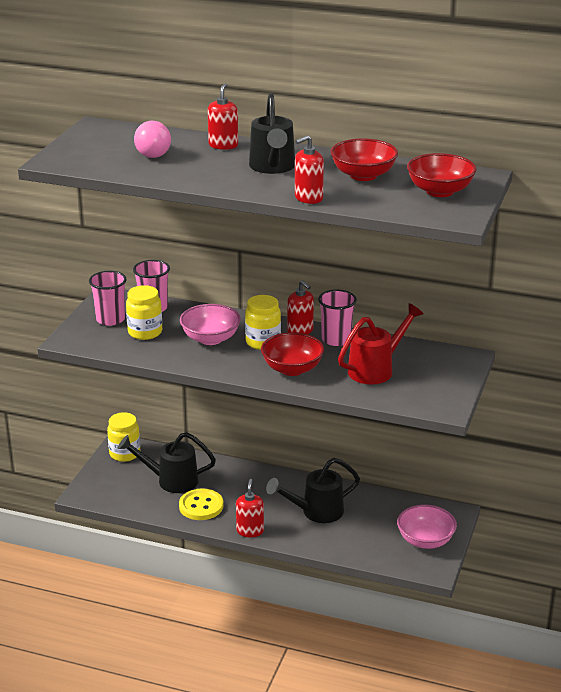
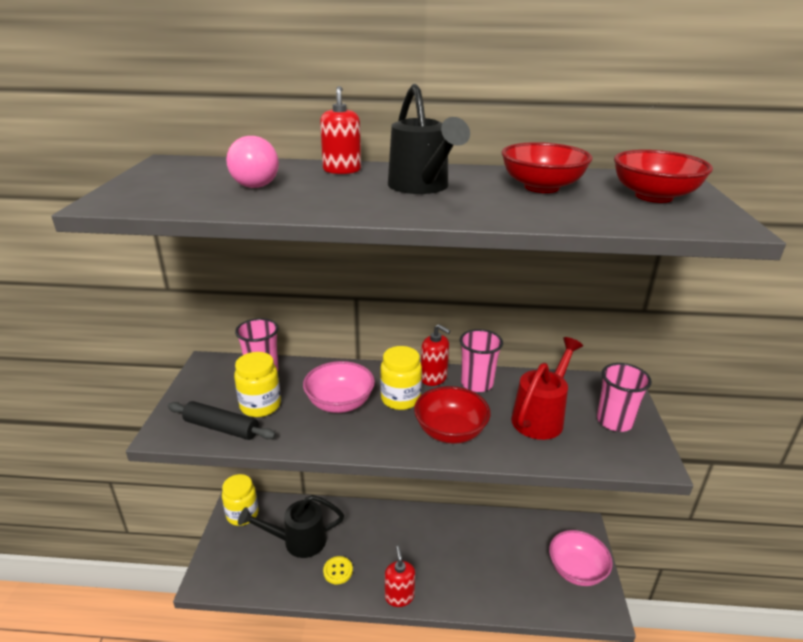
camera: 15 degrees left, 0 degrees up
pink cup [89,271,127,326] -> pink cup moved to [597,363,652,432]
yellow button [179,489,224,520] -> yellow button [323,556,353,584], size x0.62
black watering can [266,458,360,523] -> none
red soap dispenser [295,135,324,204] -> none
none -> black rolling pin [168,401,276,440]

